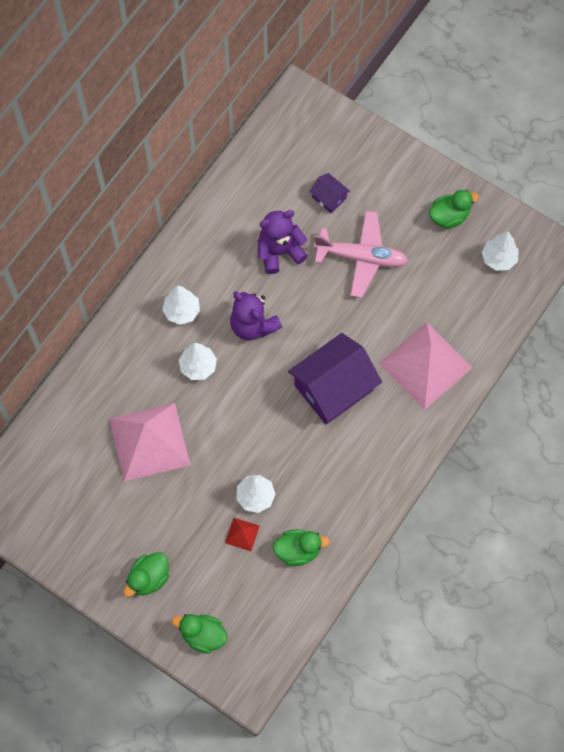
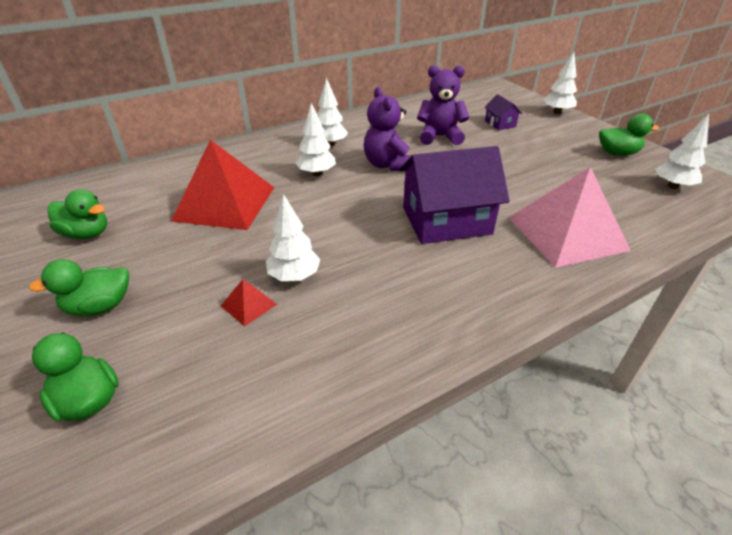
camera: 25 degrees right, 30 degrees down
pink pyramid [109,403,190,482] -> red pyramid [171,140,275,230]
green duck [273,529,330,566] -> green duck moved to [47,189,107,239]
pink plane [314,211,408,298] -> none
none -> white tree [543,52,577,114]

